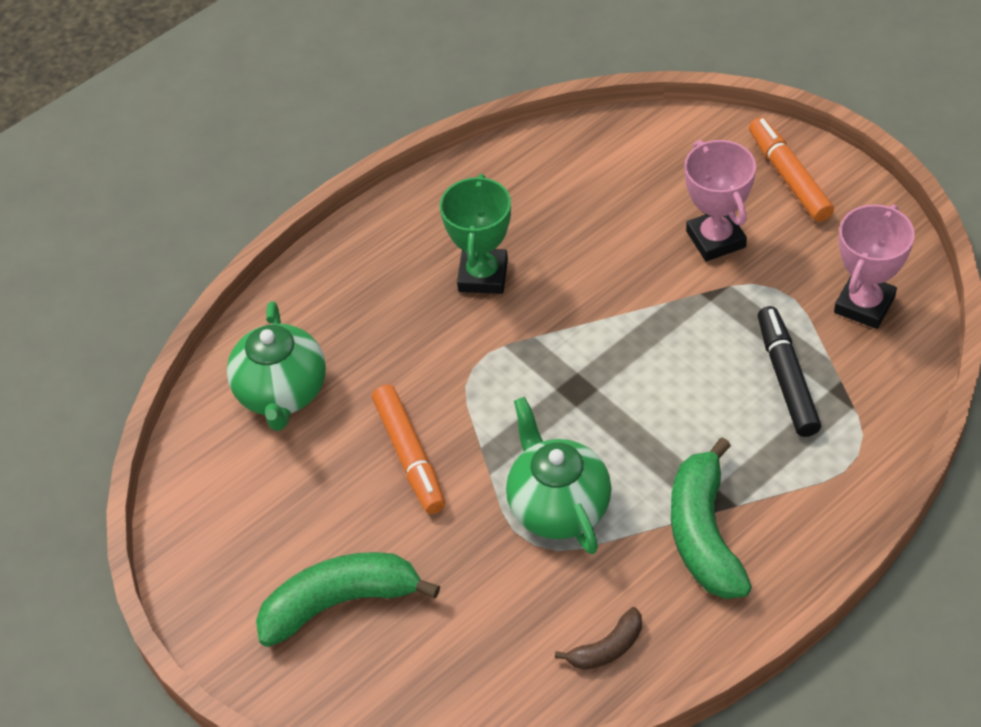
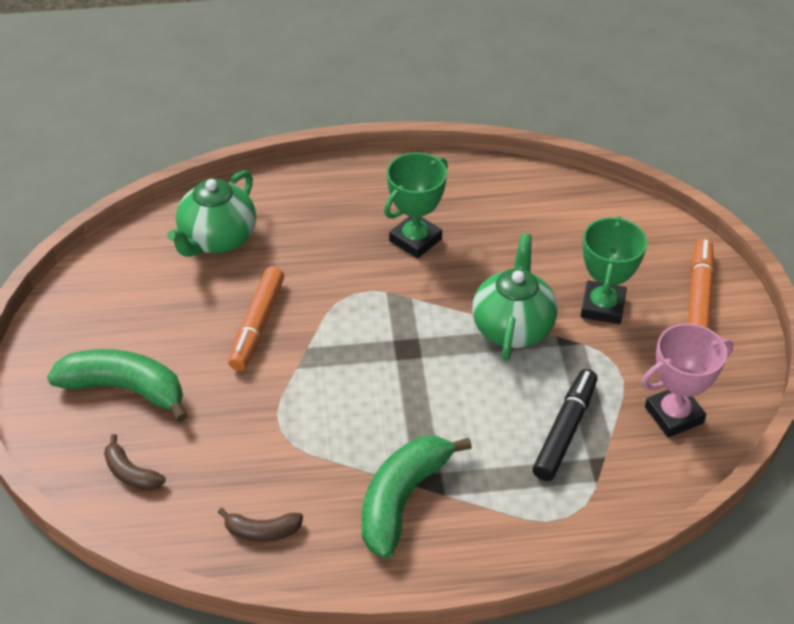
camera: 30 degrees right, 5 degrees down
green teapot [506,397,612,554] -> green teapot moved to [472,233,557,361]
pink trophy [684,140,756,261] -> green trophy [581,216,647,324]
none -> brown banana [104,434,166,491]

